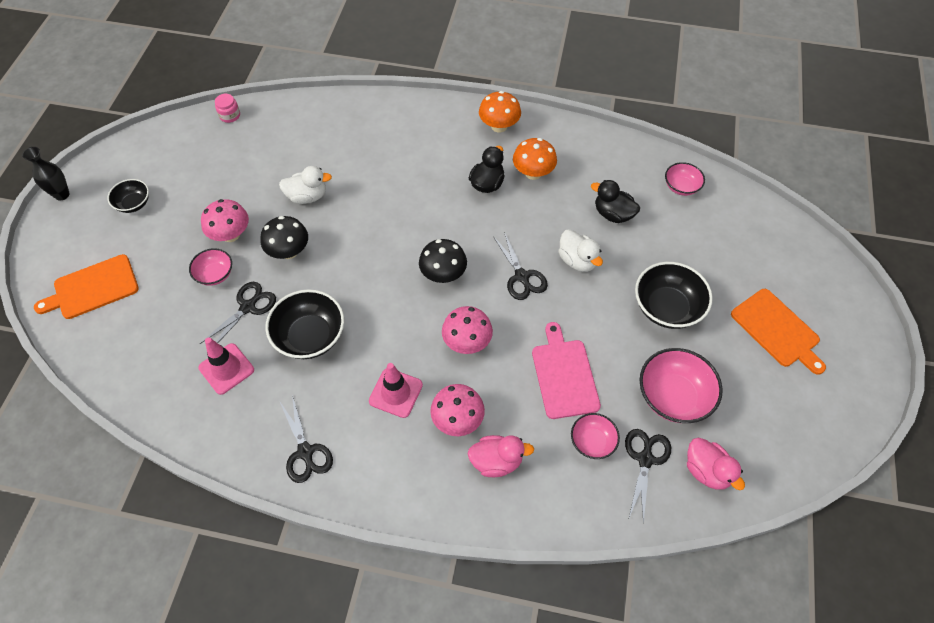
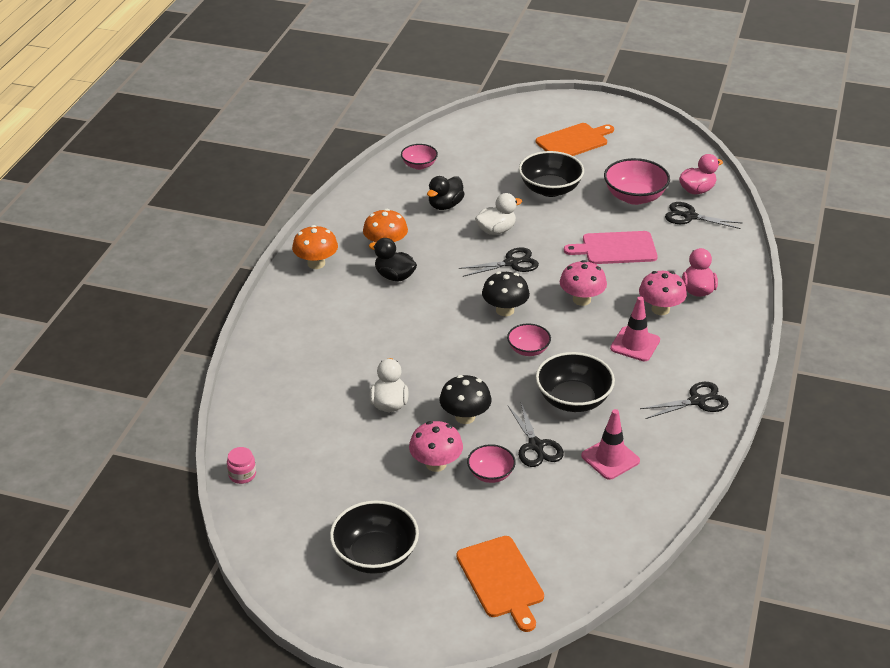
camera: 85 degrees left, 20 degrees down
black vase [22,147,70,201] -> none
black bowl [107,179,149,213] -> black bowl [330,501,419,574], size x1.72
black scissors [200,282,276,344] -> black scissors turned 150 degrees counterclockwise [508,403,564,467]
pink bowl [571,413,620,459] -> pink bowl moved to [507,323,551,356]

